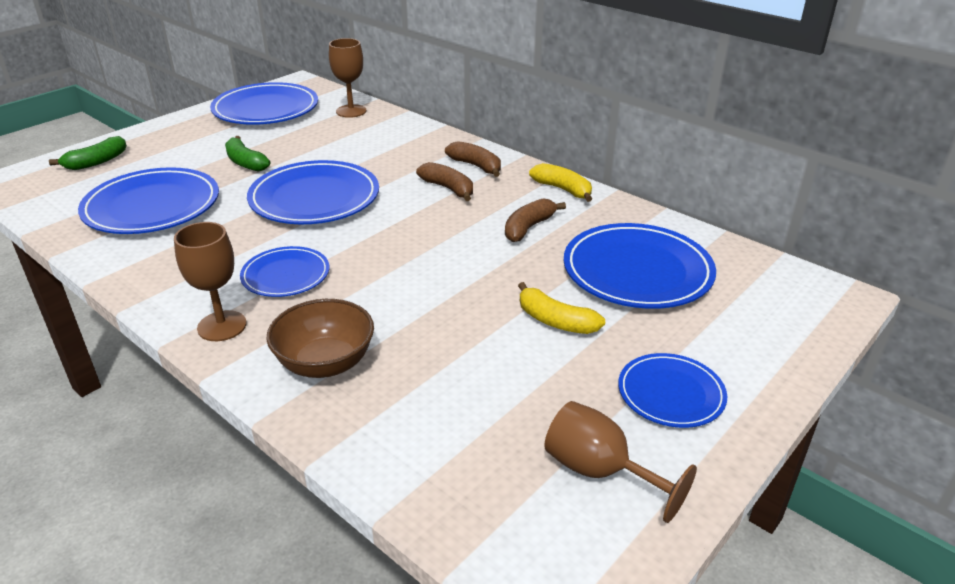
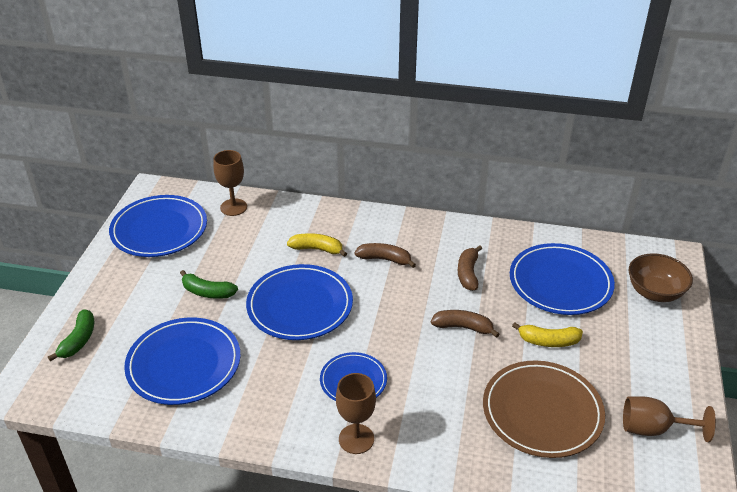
camera: 30 degrees left, 5 degrees up
brown bowl [266,299,374,378] -> brown bowl moved to [628,253,693,302]
brown banana [445,141,501,177] -> brown banana moved to [431,310,499,338]
yellow banana [529,163,592,202] -> yellow banana moved to [287,233,347,257]
blue plate [618,353,727,428] -> none
none -> brown plate [483,361,605,458]

